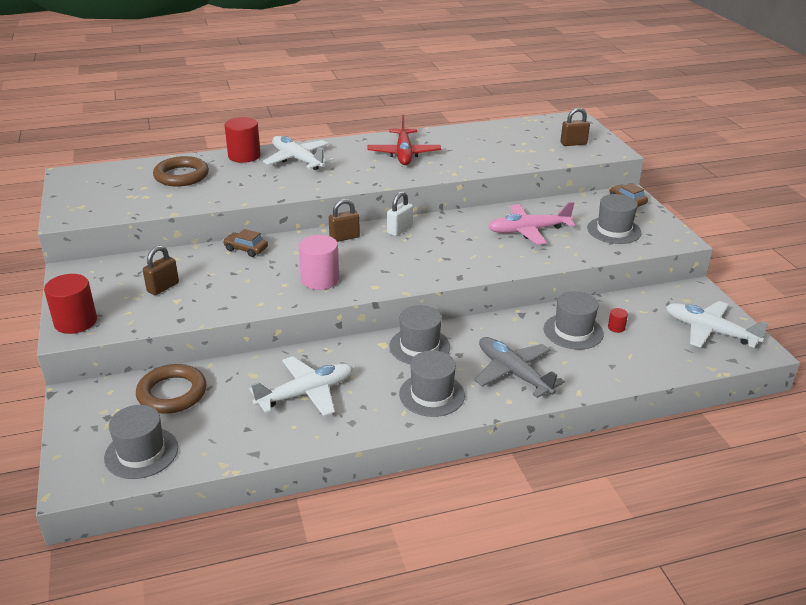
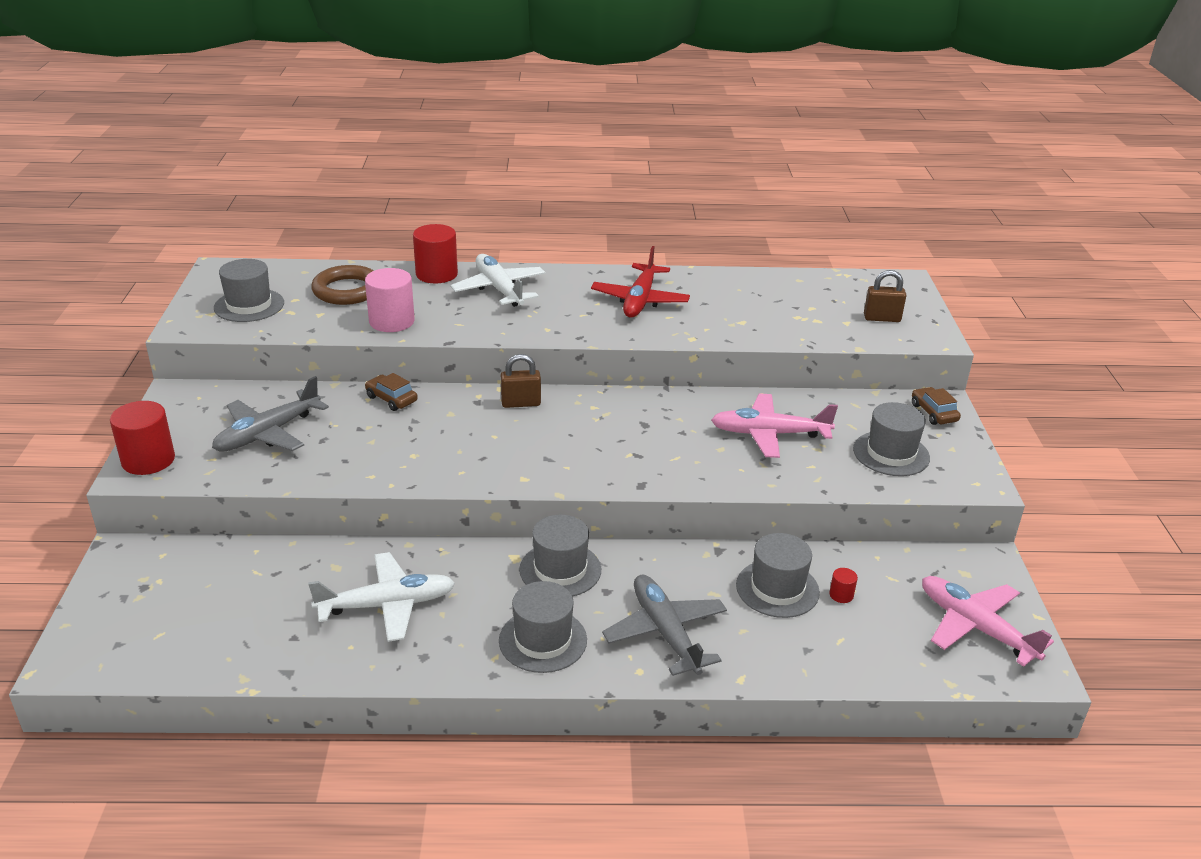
camera: 15 degrees right, 0 degrees up
grey hat [104,405,178,479] -> grey hat moved to [214,259,284,322]
brown ring [136,364,206,414] -> none
brown padlock [143,245,179,295] -> grey plane [212,376,329,452]
pink cylinder [299,235,339,290] -> pink cylinder moved to [365,268,415,332]
white padlock [387,191,413,236] -> none
white plane [666,301,769,348] -> pink plane [922,576,1054,667]

